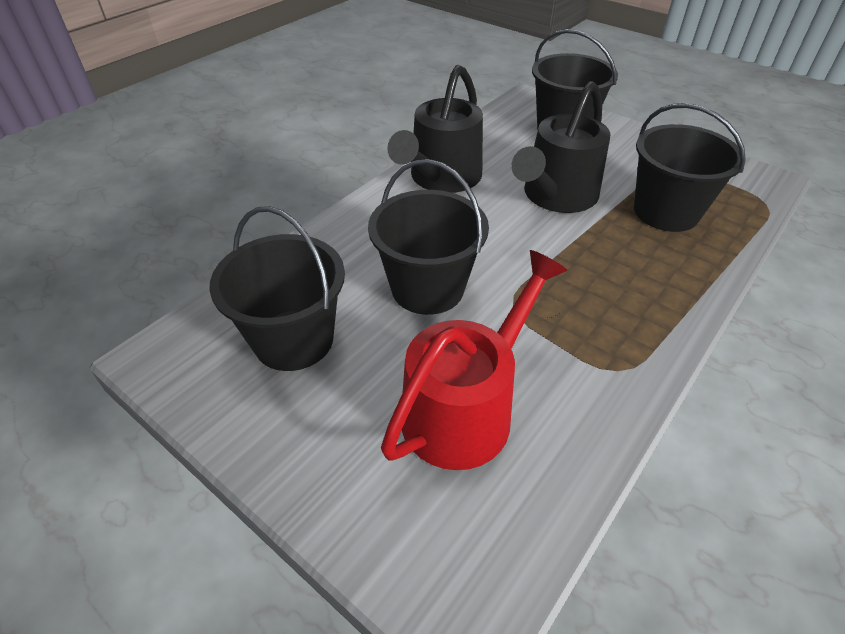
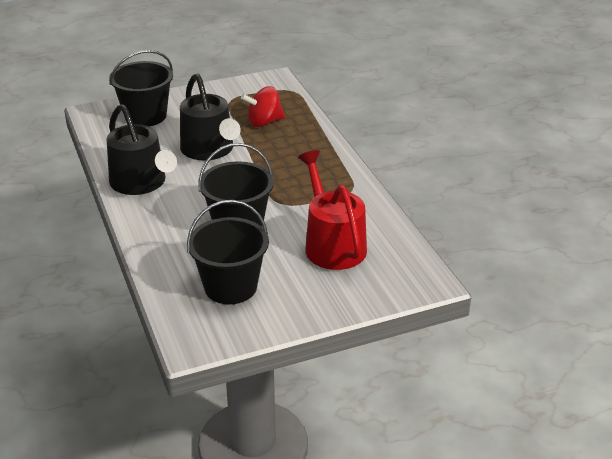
camera: 60 degrees left, 10 degrees down
black bucket [634,103,746,232] -> red spinning top [241,86,285,127]

